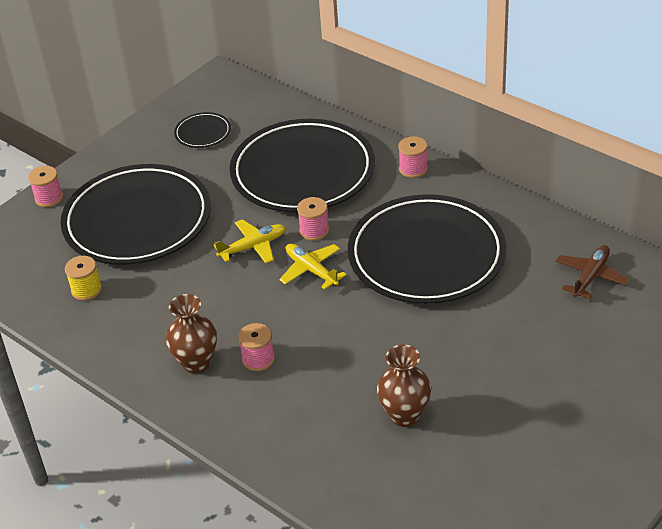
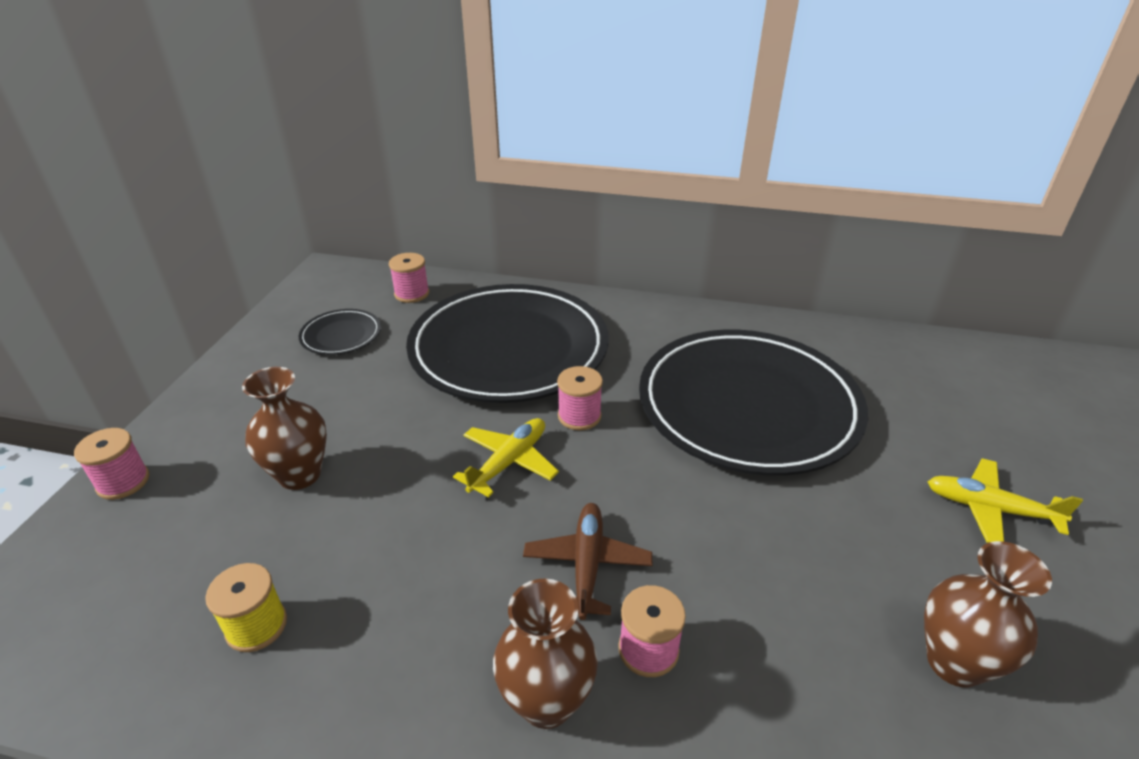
camera: 30 degrees left, 5 degrees down
black plate [60,164,211,265] -> brown vase [242,367,327,490]
yellow plane [279,243,347,290] -> yellow plane moved to [928,458,1083,543]
pink spool [398,136,428,178] -> pink spool moved to [389,253,429,303]
brown plane [556,245,629,299] -> brown plane moved to [523,503,652,620]

